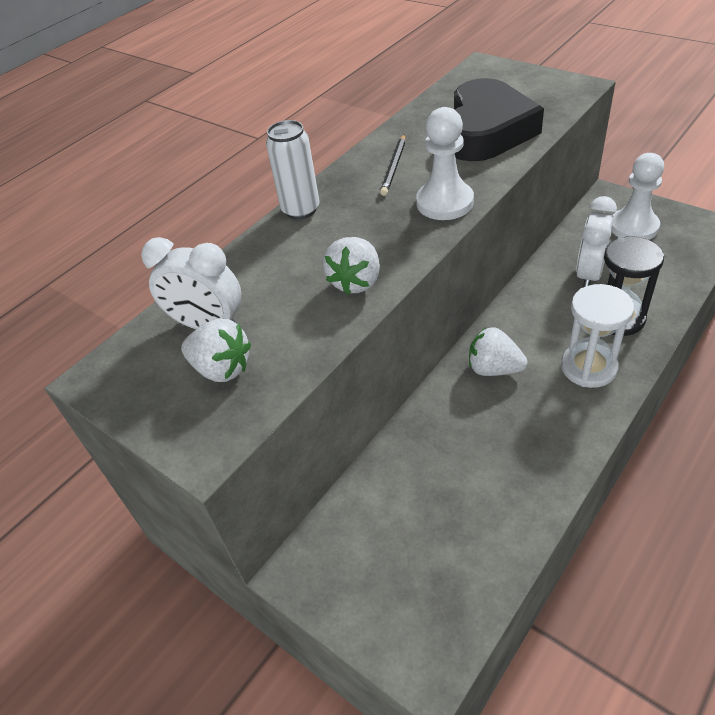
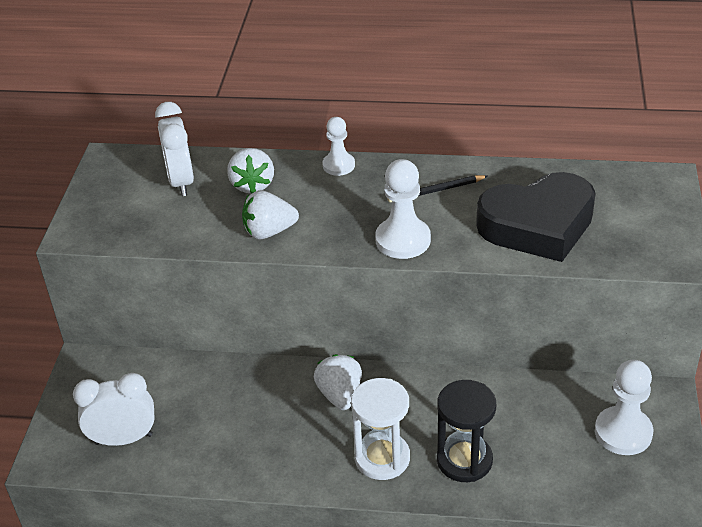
camera: 55 degrees right, 5 degrees down
white strawberry [181,318,251,382] -> white strawberry moved to [227,148,274,193]
white can [266,120,320,220] -> white pawn [322,117,355,176]
white clock [576,196,617,287] -> white clock moved to [73,373,155,446]

